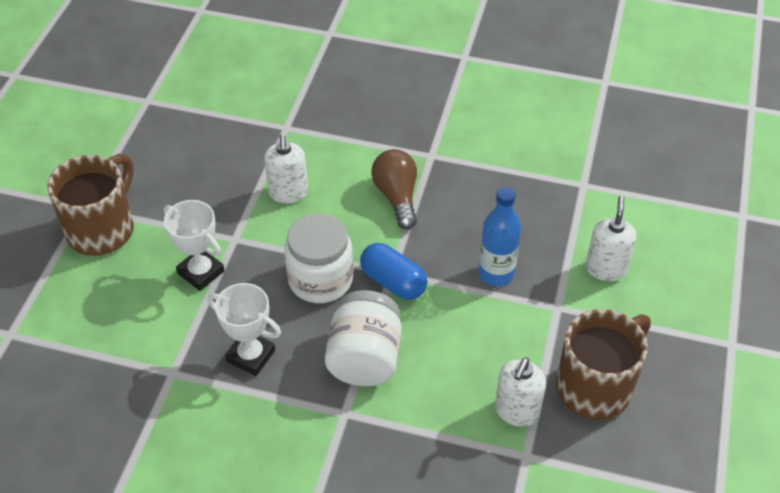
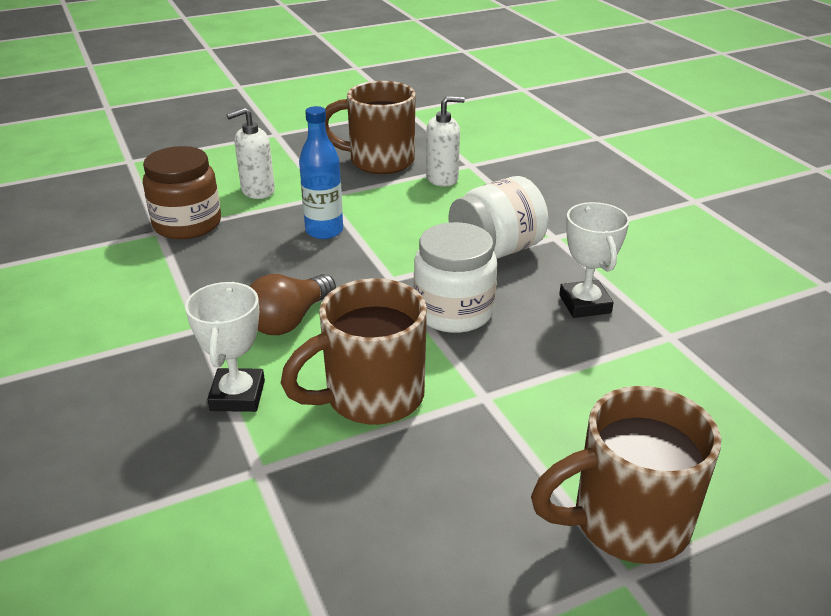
camera: 130 degrees left, 15 degrees down
white trophy [164,200,225,291] -> white trophy moved to [185,282,265,412]
white soap dispenser [264,134,308,203] -> brown mug [281,278,427,425]
blue capsule [360,243,427,300] -> none
none -> brown jar [143,146,221,239]

